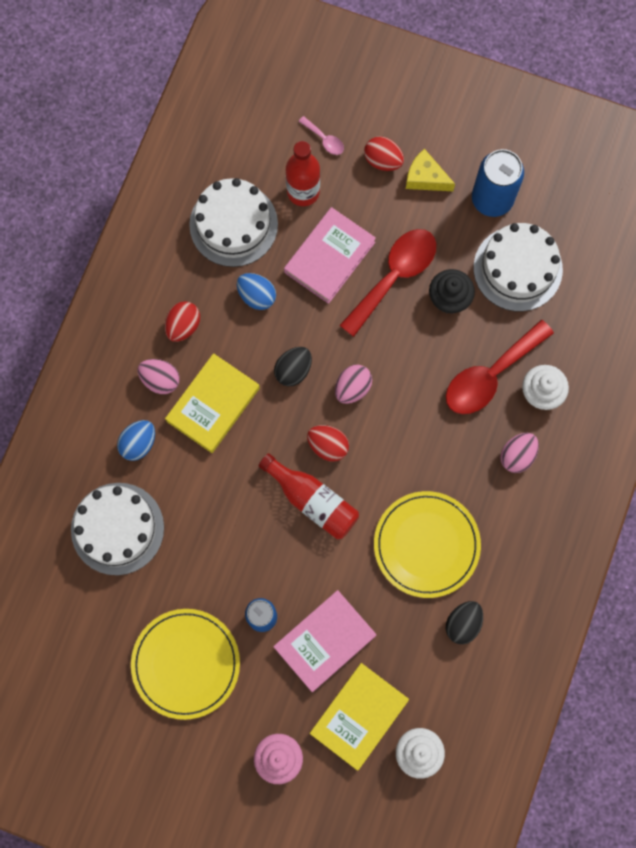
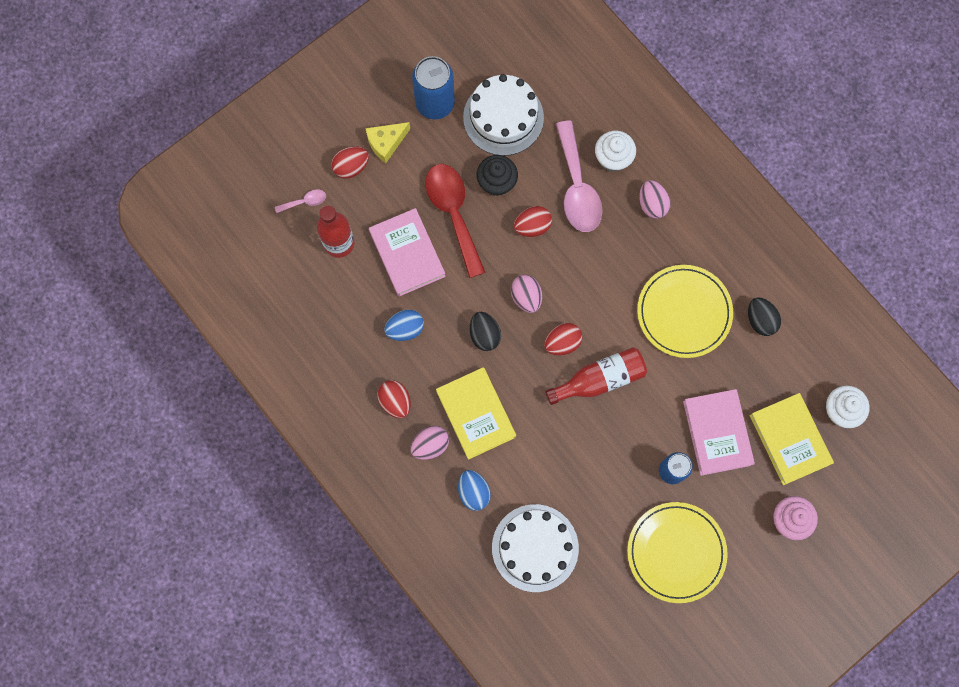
camera: 60 degrees left, 0 degrees up
white cake [189,178,278,267] -> none
red spoon [446,320,554,414] -> pink spoon [556,120,603,232]
none -> red egg [514,206,552,237]

